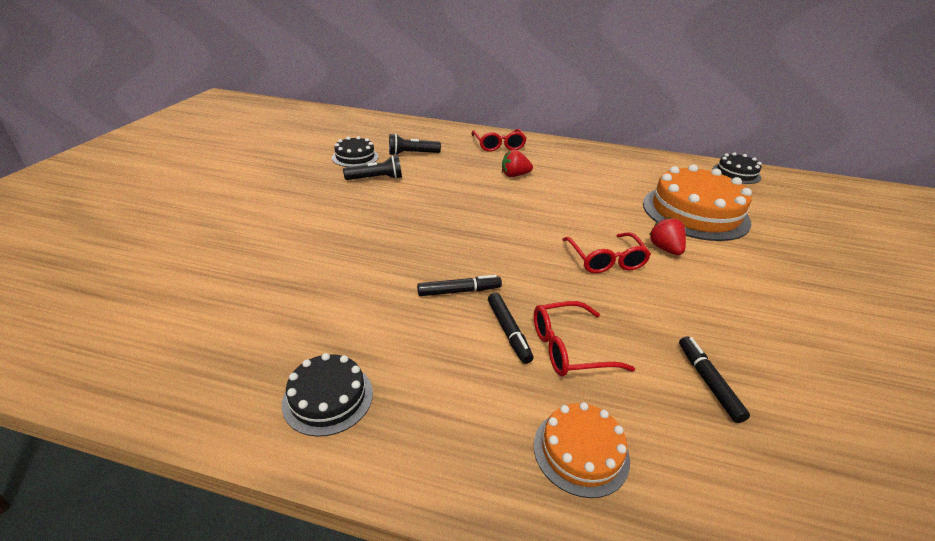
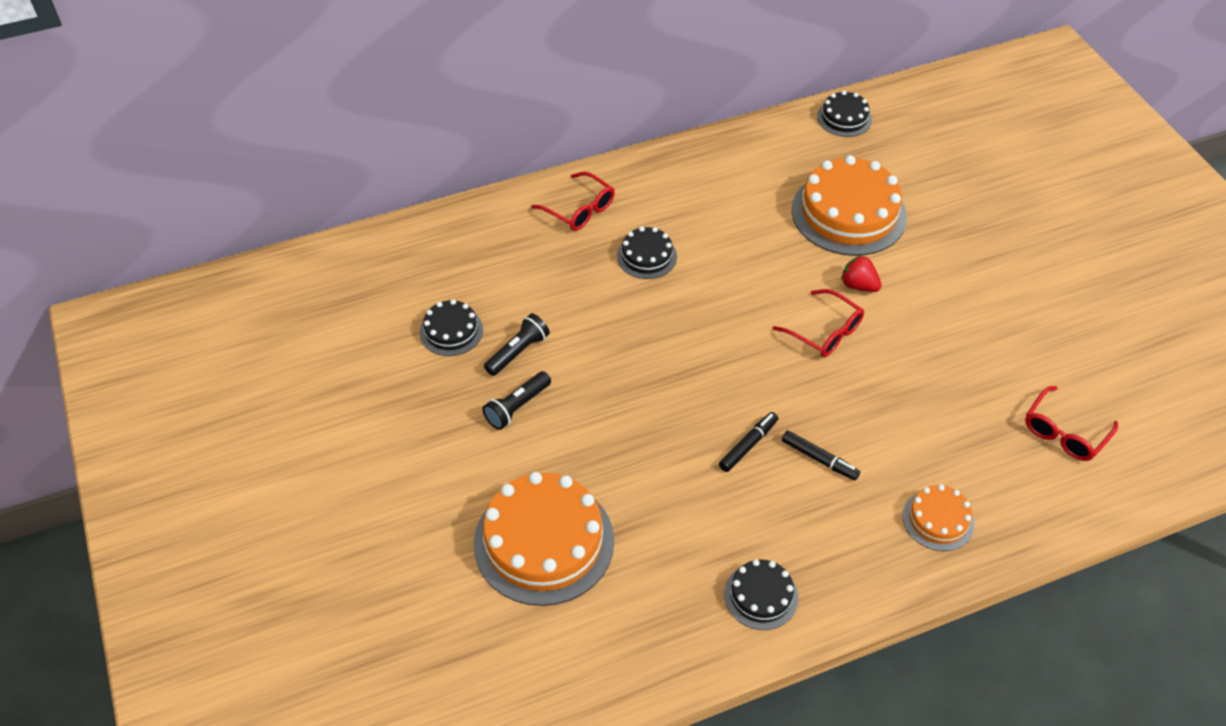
camera: 35 degrees left, 15 degrees up
black flashlight [389,134,441,156] -> black flashlight moved to [482,371,551,430]
red strawberry [502,150,533,177] -> black cake [617,226,677,279]
red glasses [534,301,635,376] -> red glasses moved to [1025,386,1118,461]
black marker [679,336,750,423] -> none
none -> orange cake [474,472,614,606]

